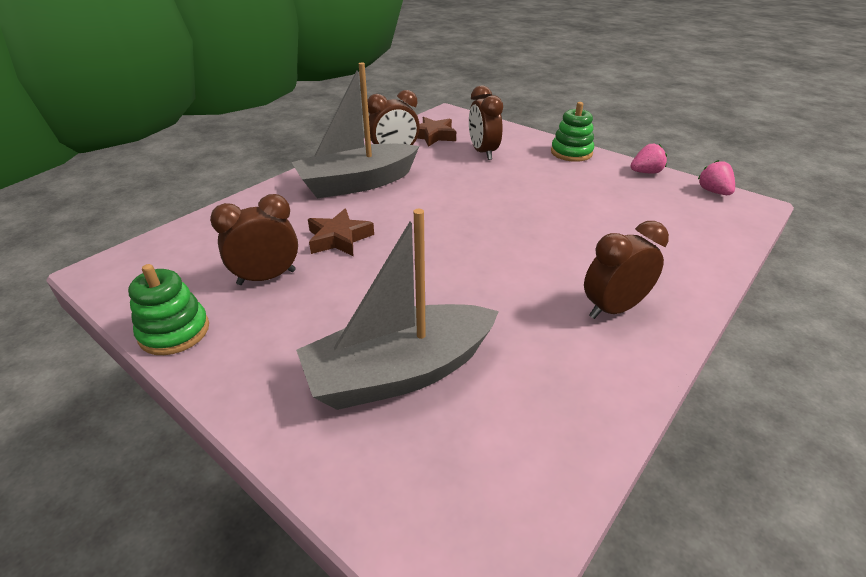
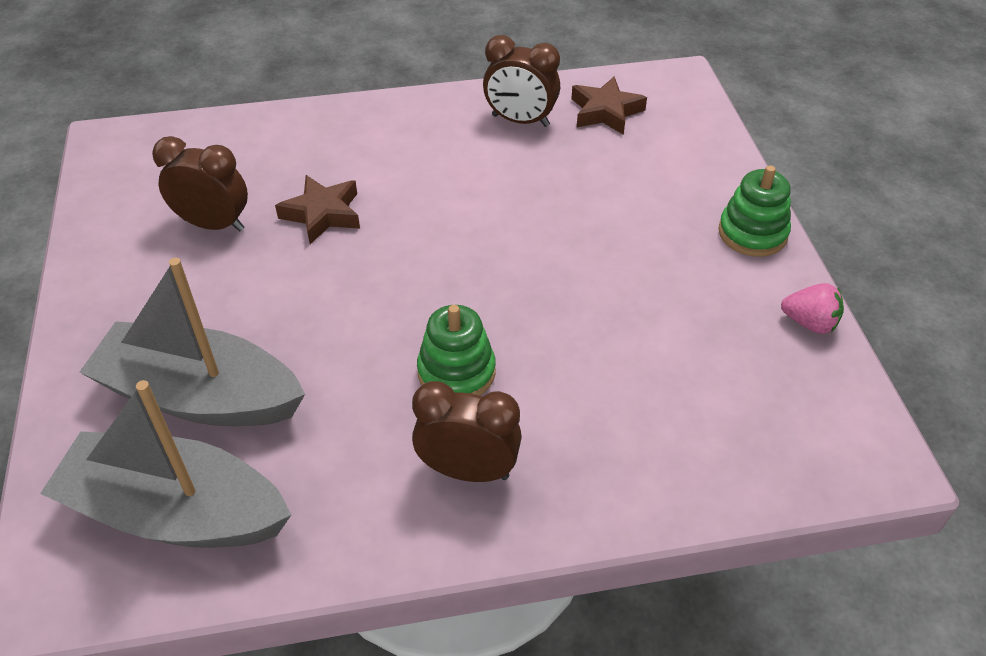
camera: 40 degrees right, 10 degrees up
green stacking toy [128,264,209,355] -> green stacking toy moved to [417,305,496,396]
grey boat [292,63,419,198] -> grey boat moved to [40,380,291,548]
brown clock [469,85,503,160] -> none
pink strawberry [698,160,735,195] -> none

